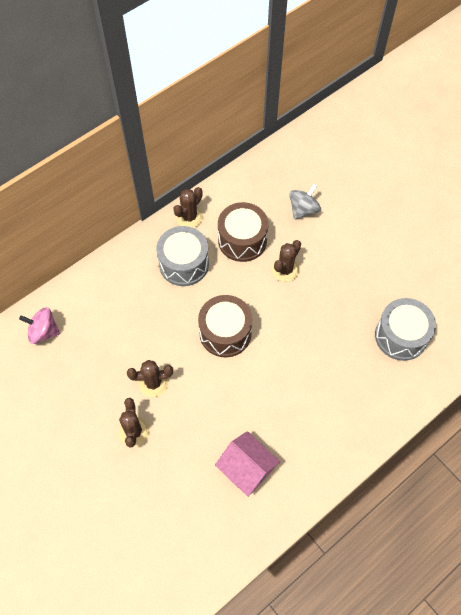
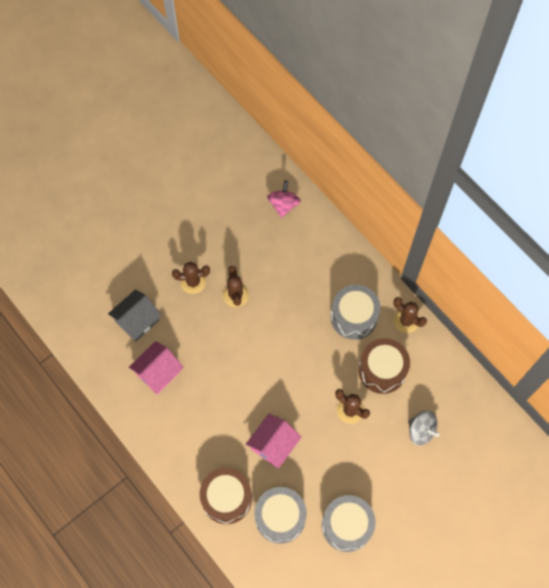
camera: 90 degrees right, 5 degrees up
brown drum [198,295,253,357] -> brown drum moved to [199,468,252,524]
none -> grey house [108,289,161,342]
none -> pink house [246,414,301,468]
none -> grey drum [322,495,376,552]

